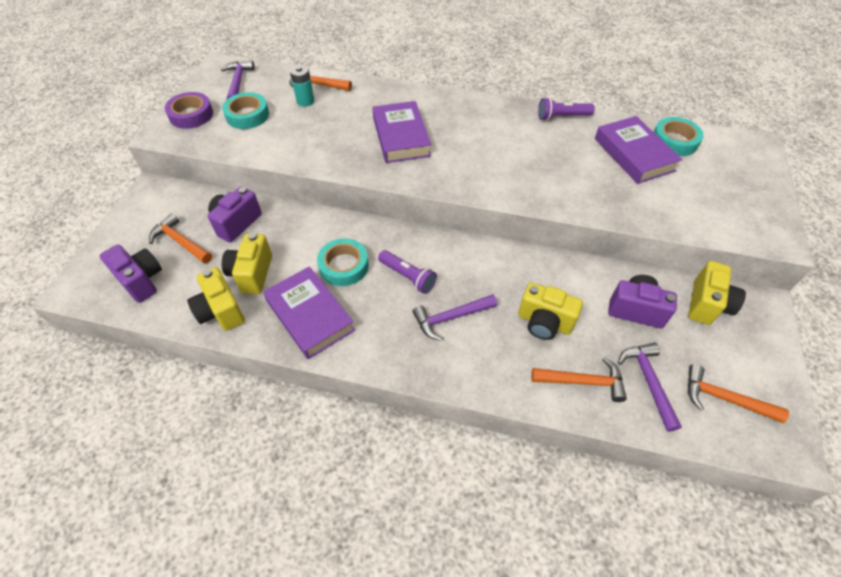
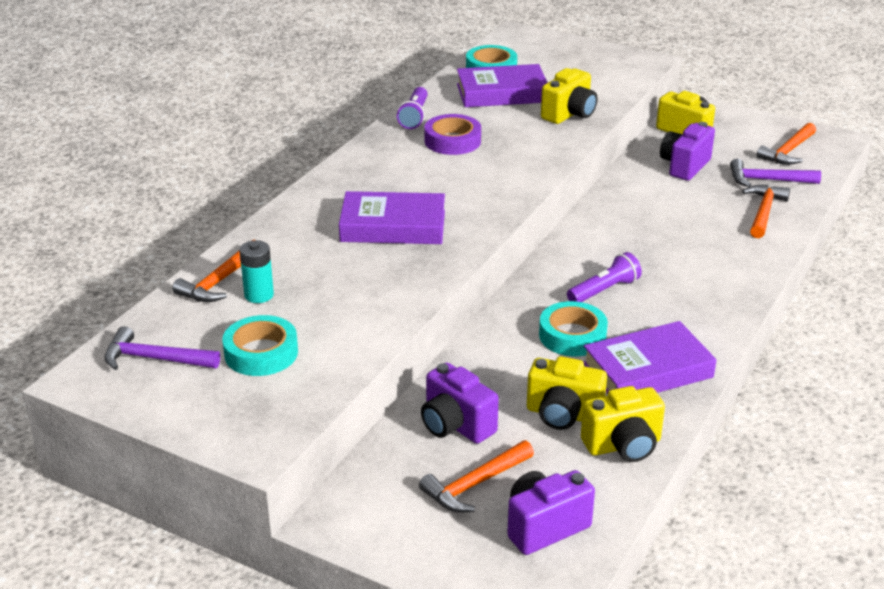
camera: 75 degrees left, 20 degrees down
purple tape [165,92,213,129] -> purple tape moved to [424,114,481,155]
purple hammer [413,294,497,341] -> none
yellow camera [518,282,583,340] -> yellow camera moved to [541,68,597,124]

